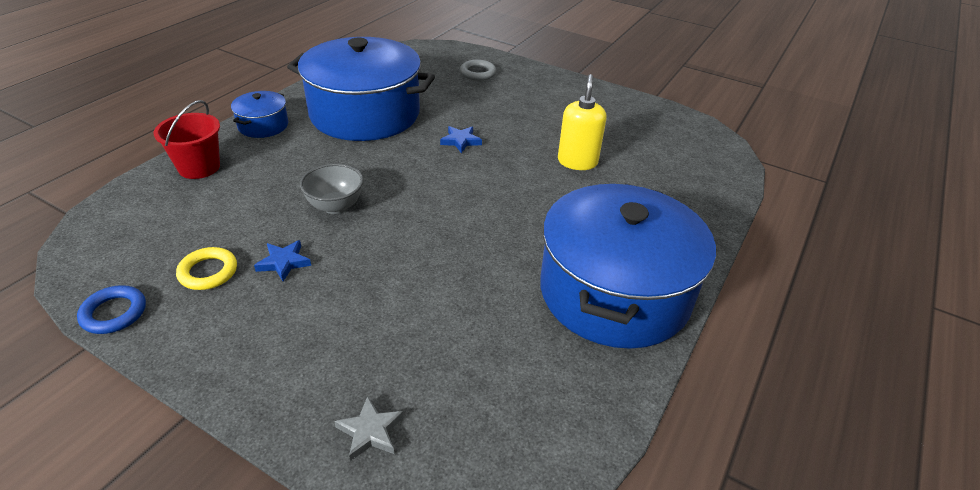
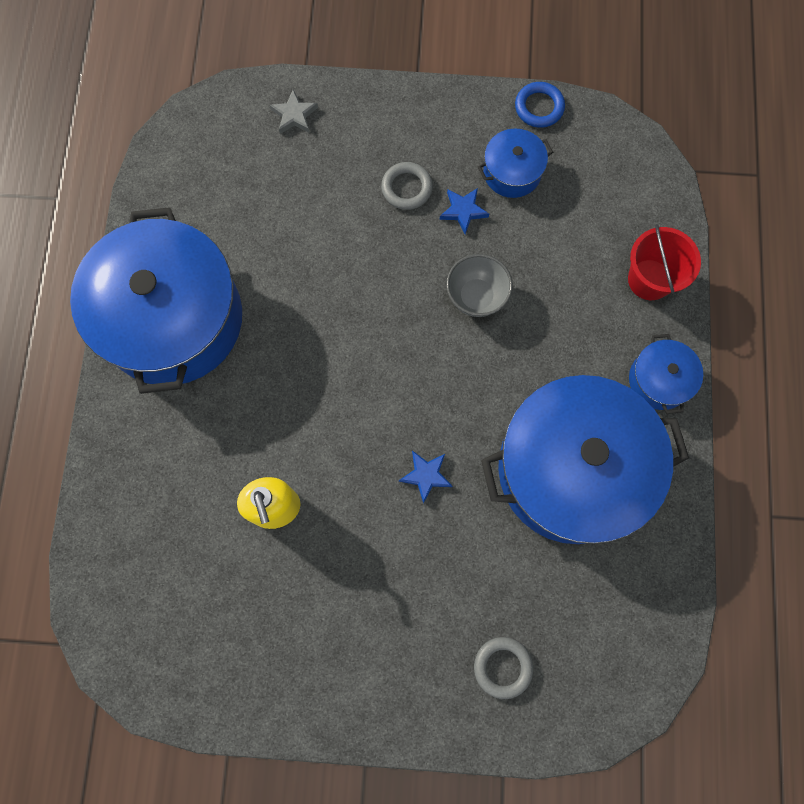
camera: 155 degrees right, 35 degrees up
yellow ring [176,247,237,290] -> blue pot [478,129,553,198]
none -> grey ring [381,162,433,210]

